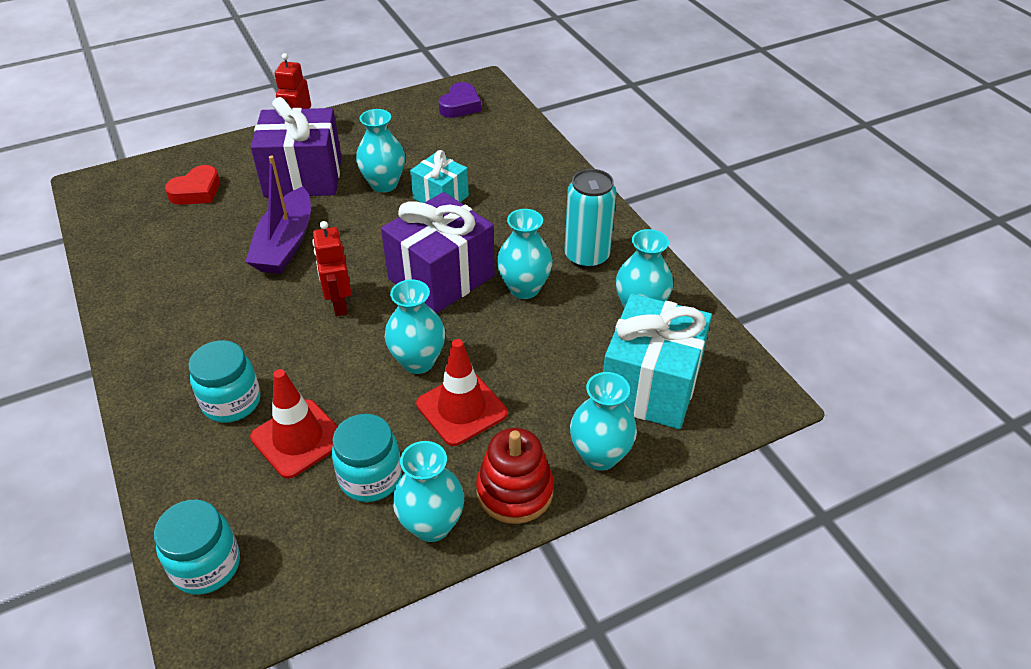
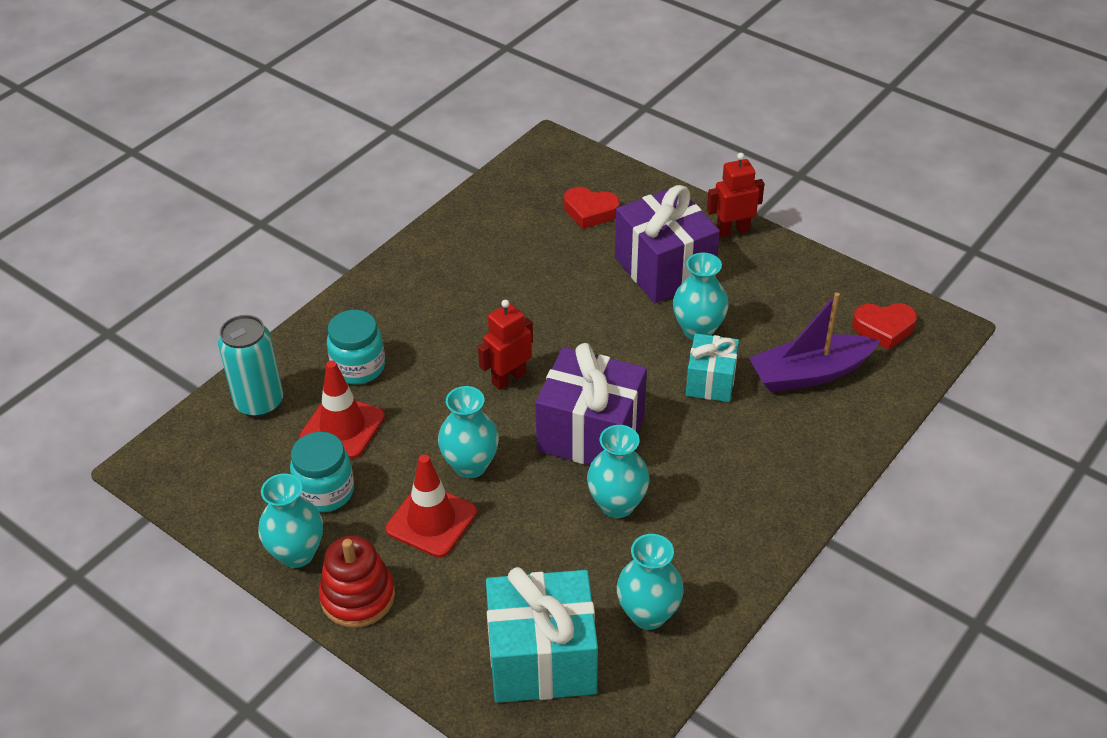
camera: 65 degrees right, 0 degrees up
turquoise jar [154,500,240,595] -> none
purple boat [245,155,311,274] -> purple boat moved to [749,292,880,392]
purple heart [438,82,481,118] -> red heart [852,303,917,350]
turquoise can [564,169,617,269] -> turquoise can moved to [218,315,283,417]
turquoise vase [570,372,637,471] -> none

